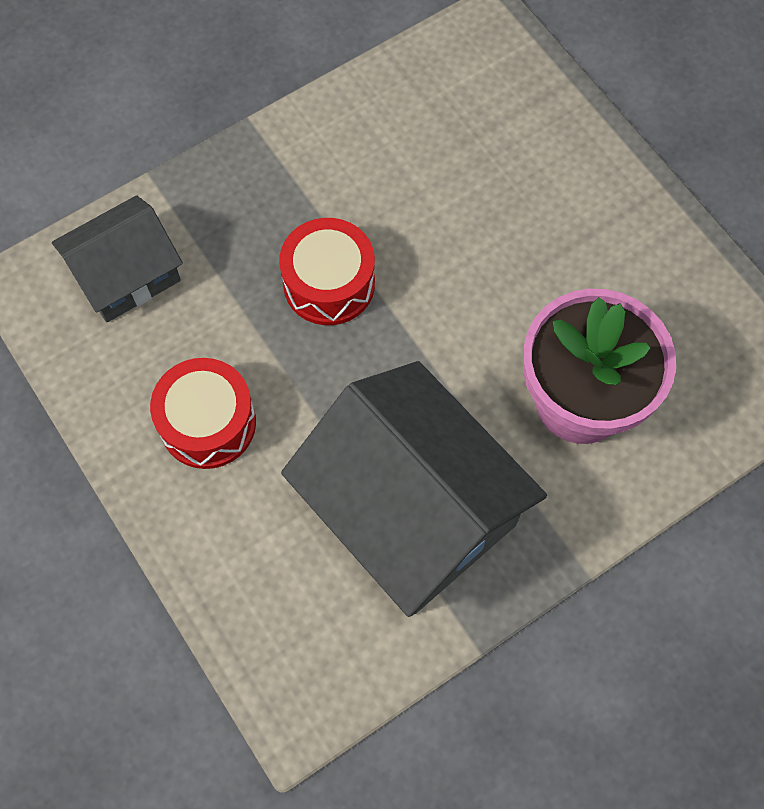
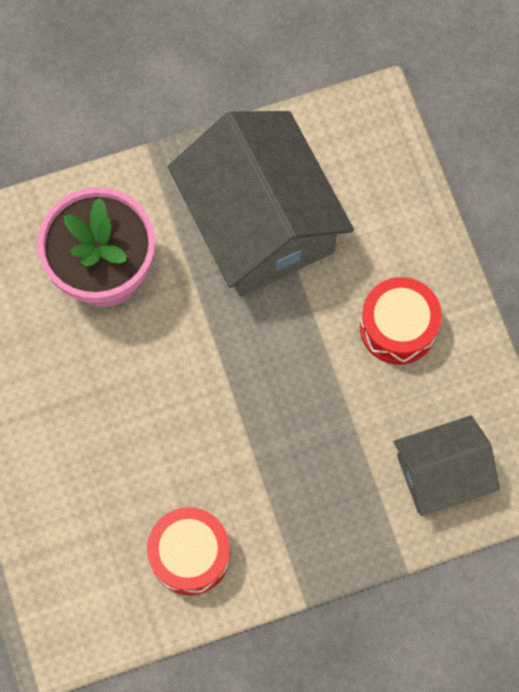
camera: 165 degrees left, 5 degrees up
red drum [279,218,375,325] -> red drum moved to [147,507,230,595]

